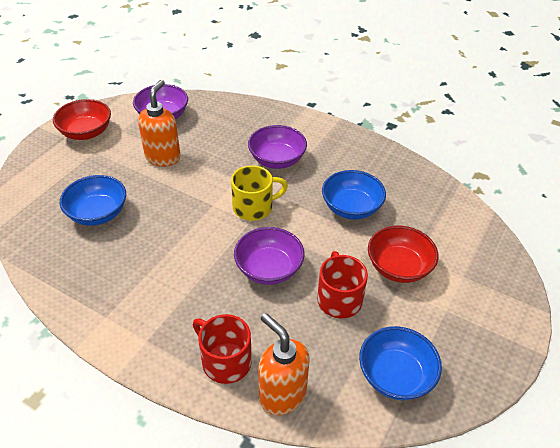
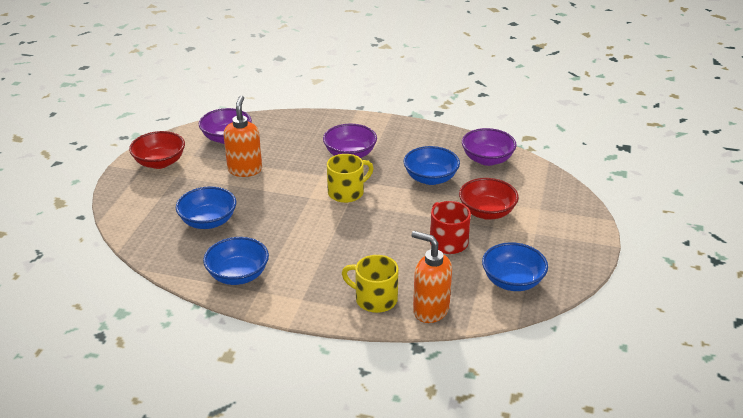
camera: 15 degrees left, 10 degrees down
red mug [193,314,252,384] -> yellow mug [342,255,399,313]
purple bowl [234,227,305,285] -> purple bowl moved to [462,128,517,166]
none -> blue bowl [203,237,269,285]

